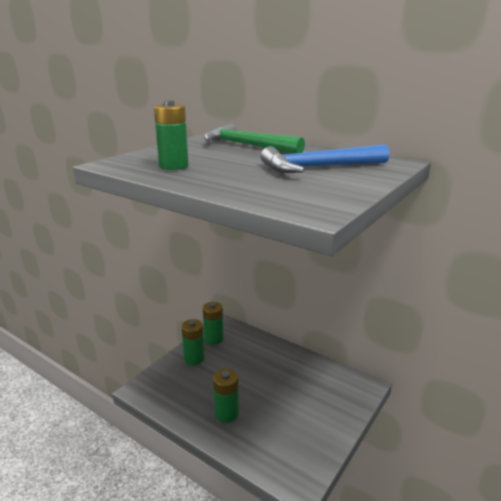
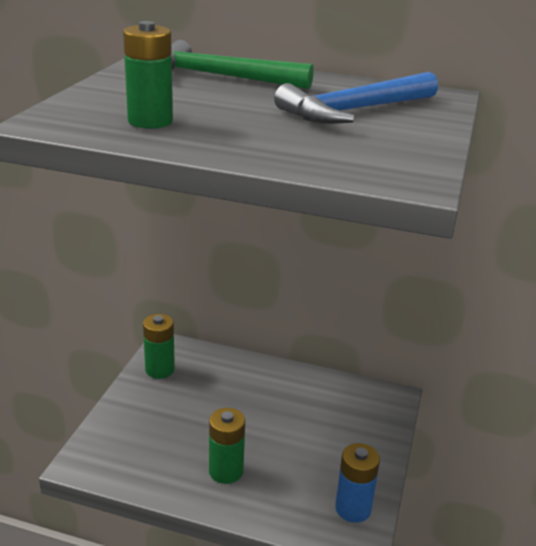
camera: 20 degrees left, 5 degrees up
green battery [181,319,205,365] -> none
none -> blue battery [335,443,380,523]

